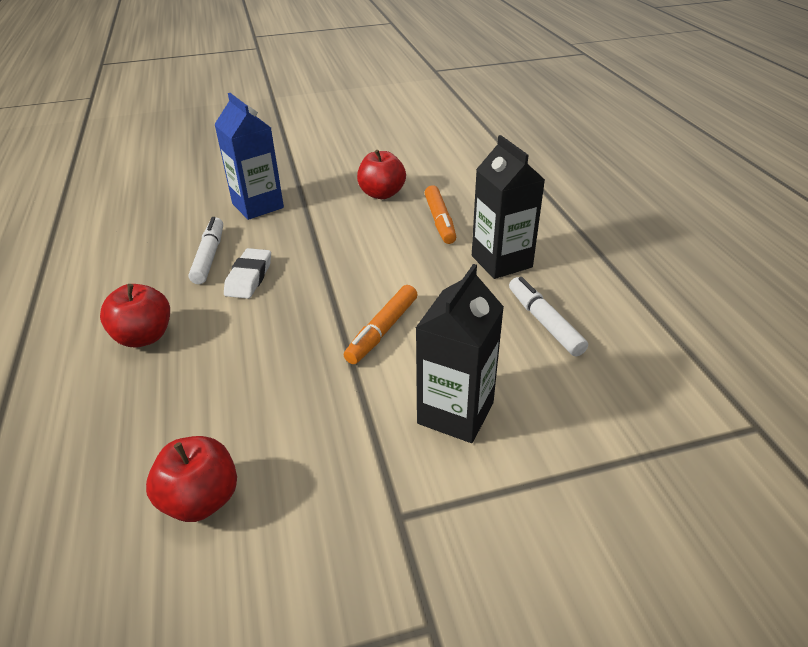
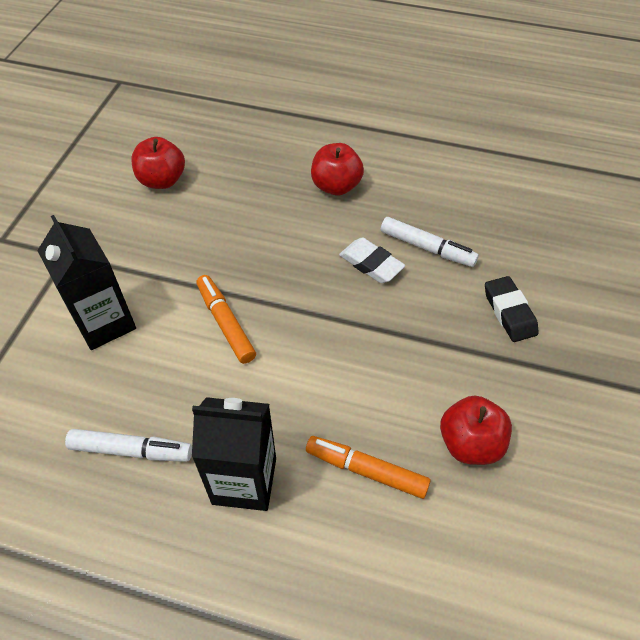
camera: 120 degrees right, 15 degrees up
blue carton [214,93,284,220] -> black eraser [485,276,539,342]

